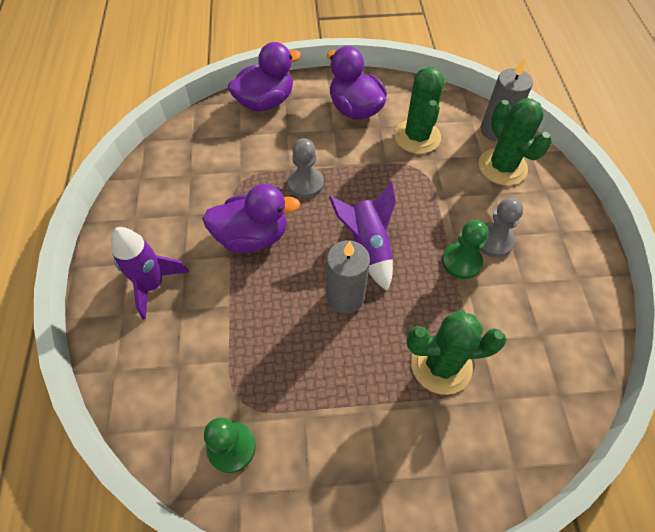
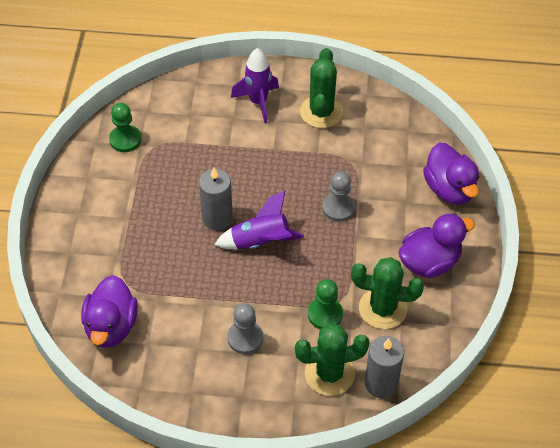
camera: 100 degrees right, 5 degrees down
purple duck [202,184,300,253] -> purple duck moved to [81,275,138,348]
green cactus [407,310,506,395] -> green cactus moved to [300,48,343,128]
green pawn [442,220,488,279] -> green pawn moved to [308,279,343,329]

